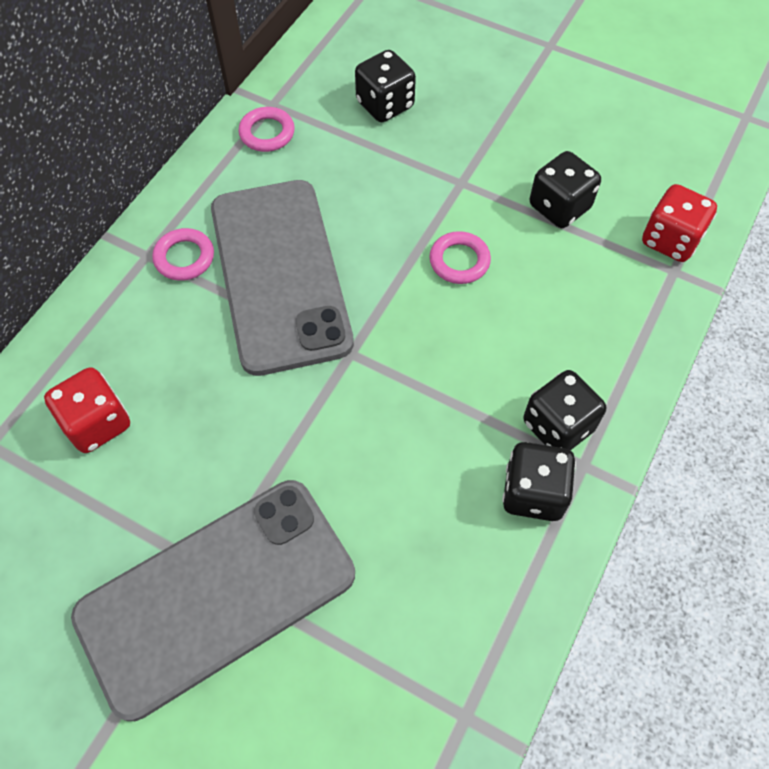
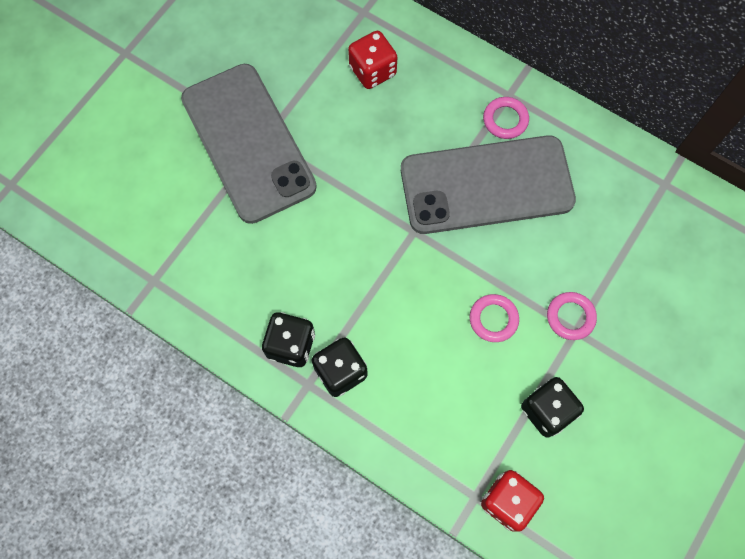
camera: 95 degrees right, 10 degrees up
pink ring [238,107,295,152] -> pink ring moved to [547,292,597,340]
black dice [355,50,416,122] -> none

